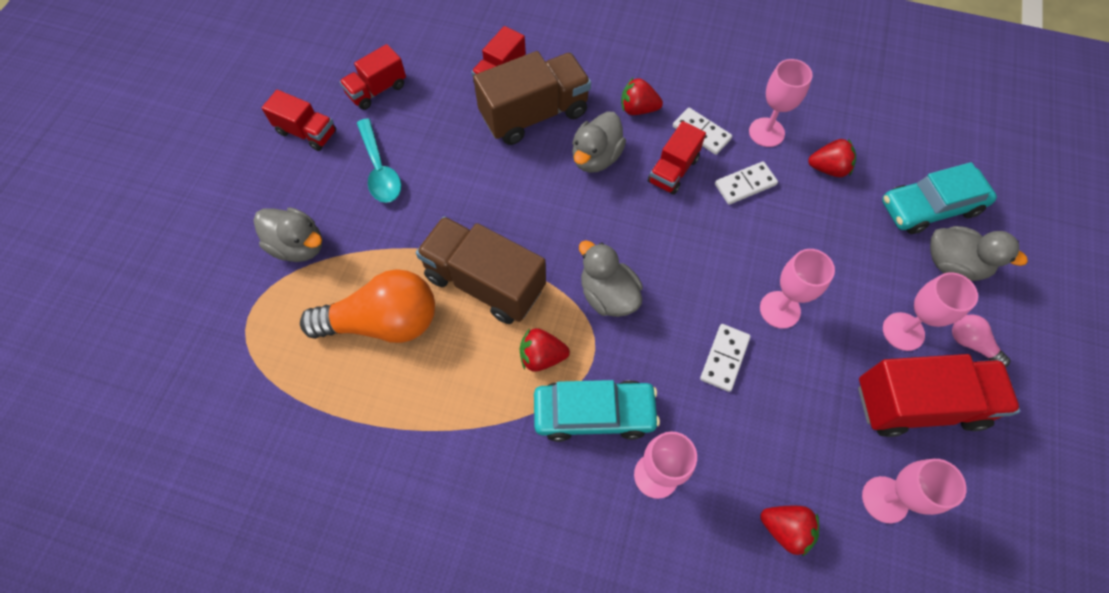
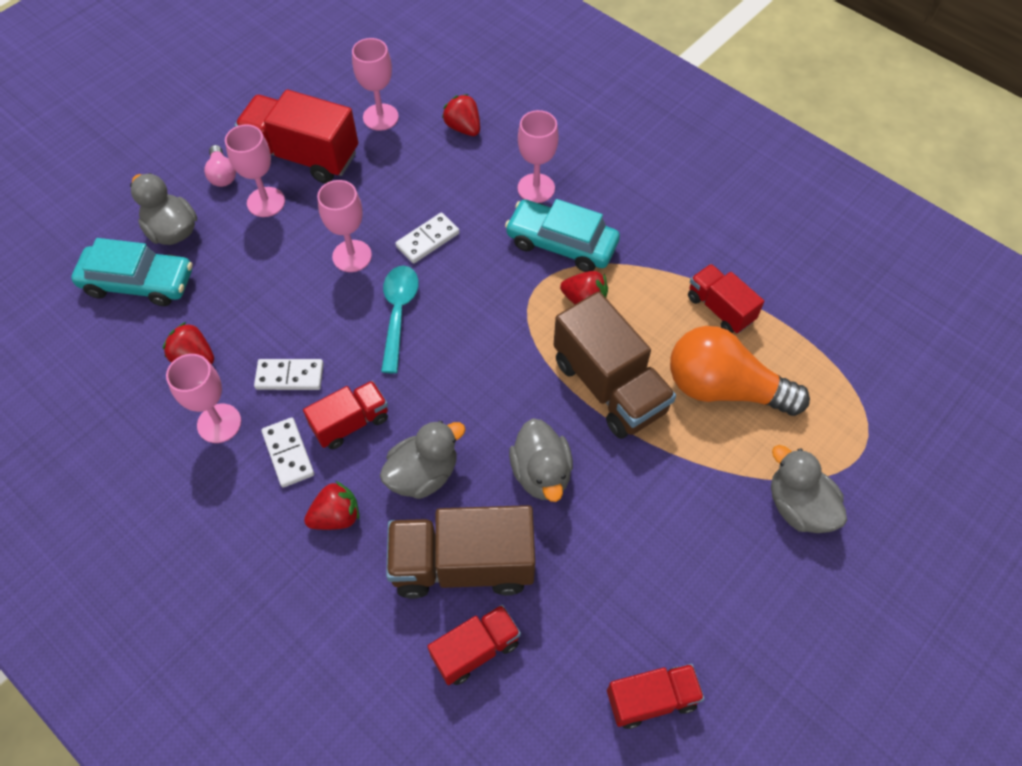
camera: 155 degrees left, 5 degrees down
red truck [262,90,336,151] -> red truck moved to [688,264,764,334]
turquoise spoon [357,118,401,203] -> turquoise spoon moved to [381,266,419,373]
grey duck [579,240,643,317] -> grey duck moved to [509,418,573,502]
red strawberry [621,78,663,115] -> red strawberry turned 60 degrees counterclockwise [304,481,359,530]

